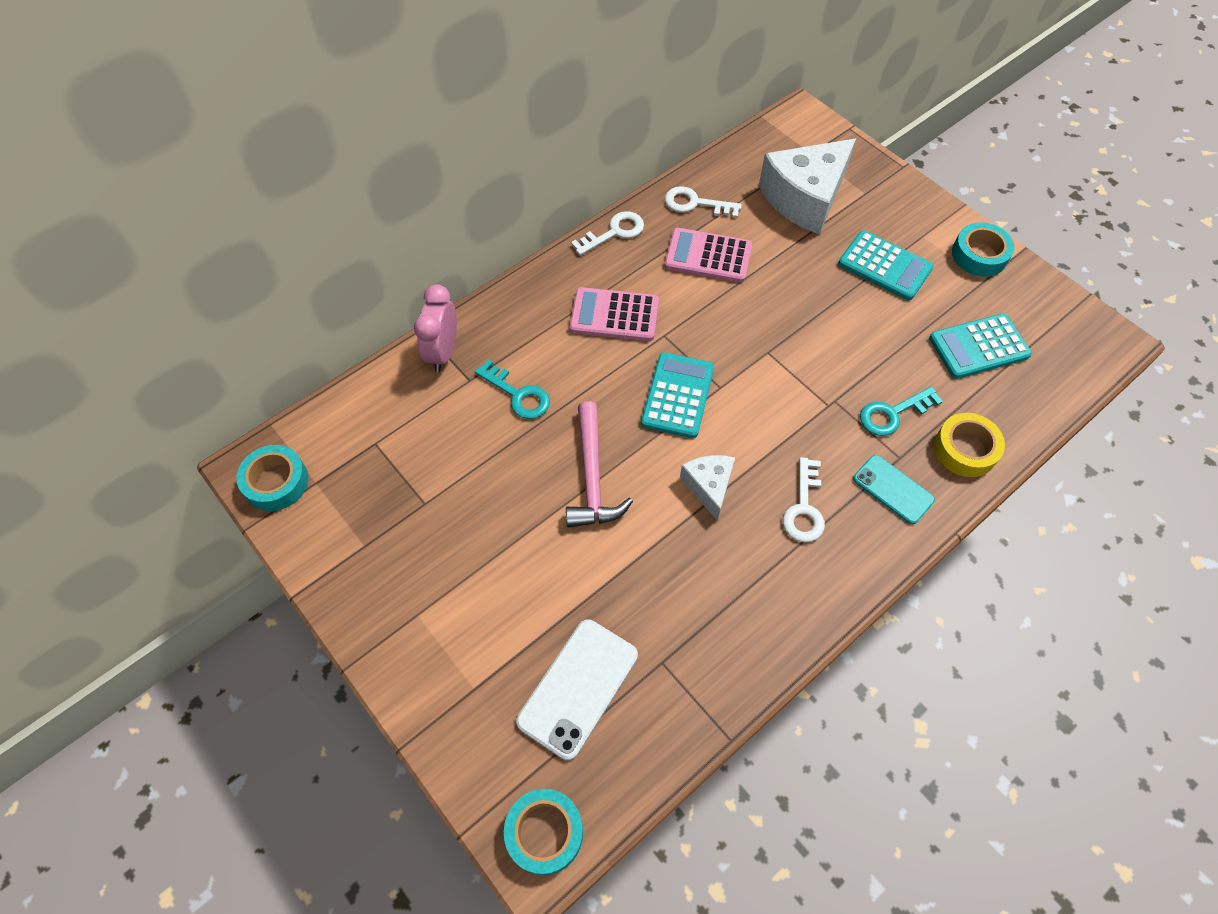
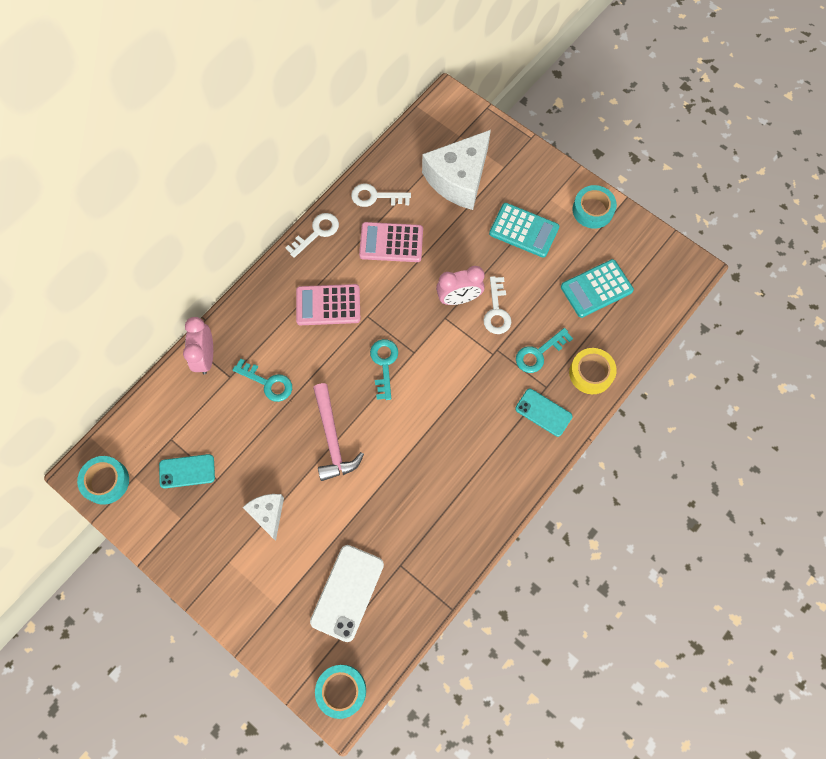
camera: 10 degrees left, 10 degrees up
turquoise calculator [641,352,714,438] -> turquoise key [370,339,398,400]
white cheese [680,455,735,521] -> white cheese moved to [243,494,284,541]
white key [783,457,825,542] -> white key moved to [484,276,511,334]
none -> turquoise phone [159,454,215,488]
none -> pink clock [436,266,485,305]

